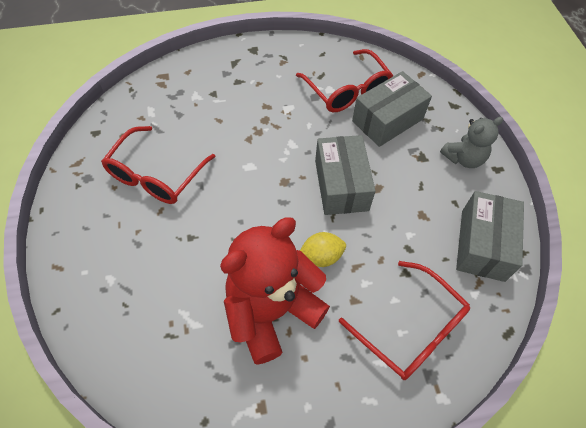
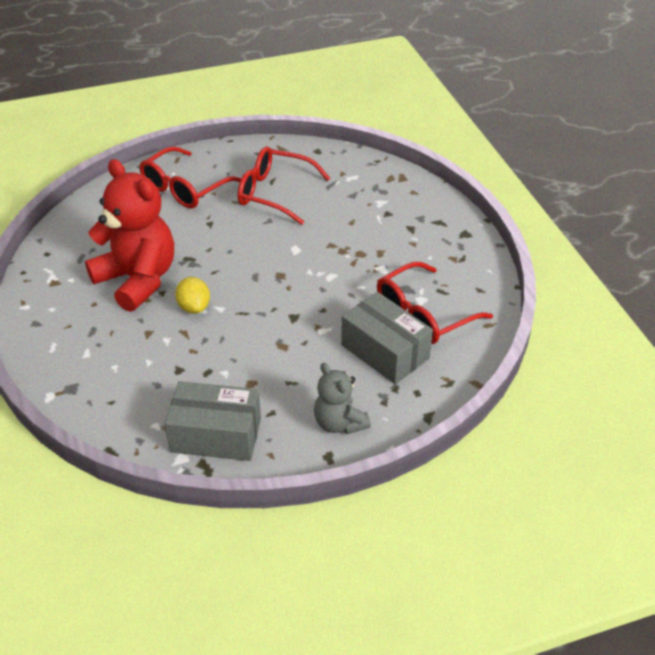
camera: 85 degrees right, 15 degrees down
grey box [315,135,376,215] -> none
red glasses [339,261,470,380] -> red glasses moved to [139,147,241,208]

